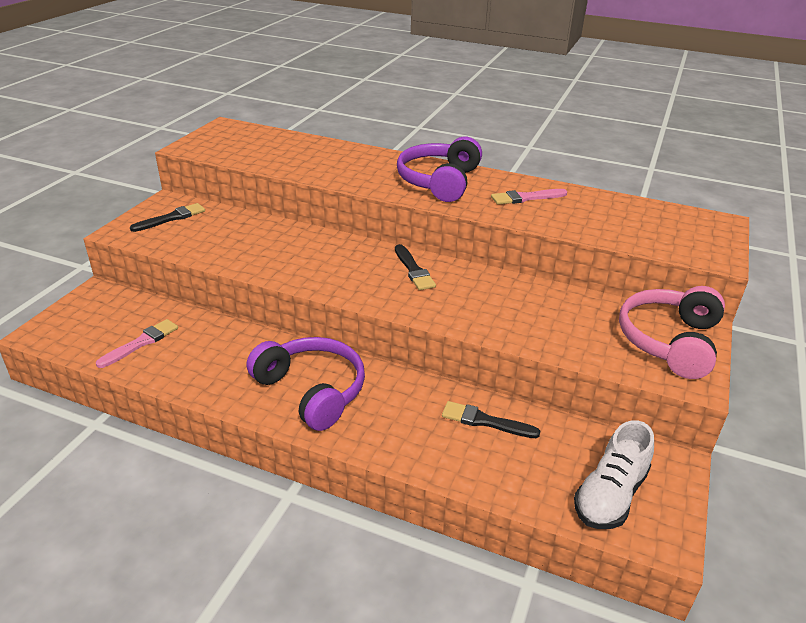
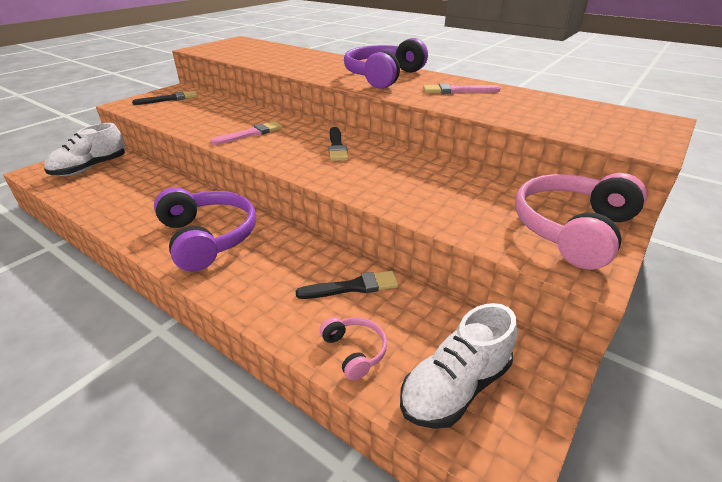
camera: 15 degrees right, 0 degrees up
pink brush [96,319,178,368] -> pink brush moved to [211,121,282,145]
black brush [442,401,540,438] -> black brush turned 135 degrees clockwise [296,271,399,299]
none -> white shoe [44,123,125,176]
none -> pink headphones [320,317,387,381]

